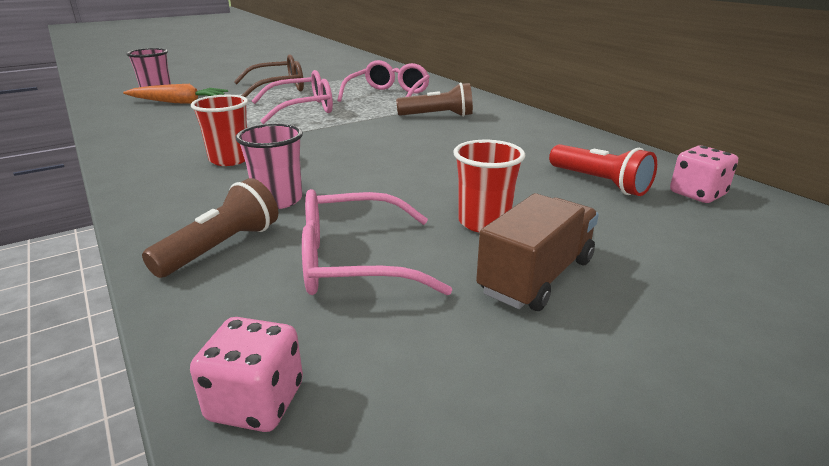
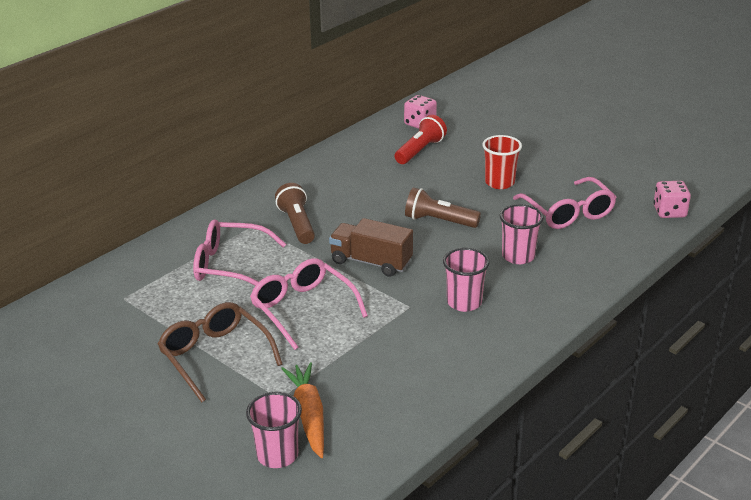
camera: 105 degrees left, 5 degrees up
brown flashlight [142,178,278,278] -> brown flashlight moved to [405,188,481,228]
red cup [191,95,248,166] -> pink cup [443,248,490,312]
brown truck [476,193,599,311] -> brown truck moved to [329,218,413,277]

